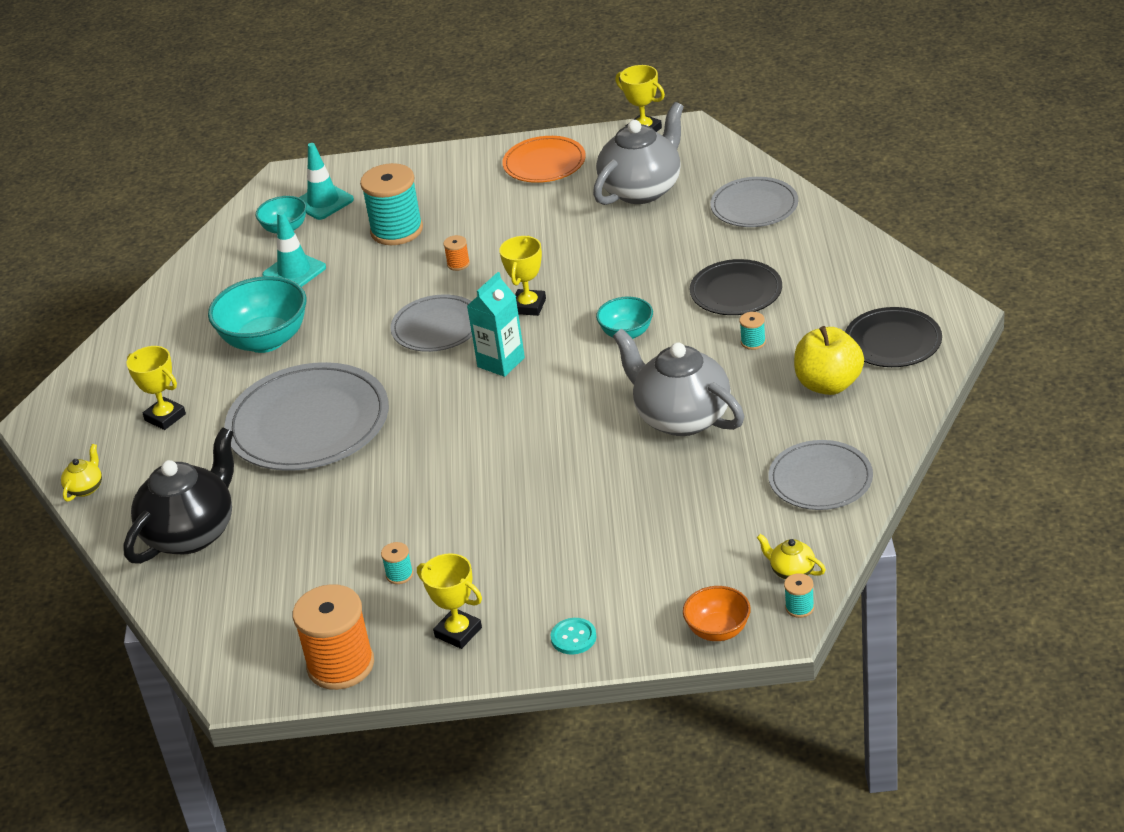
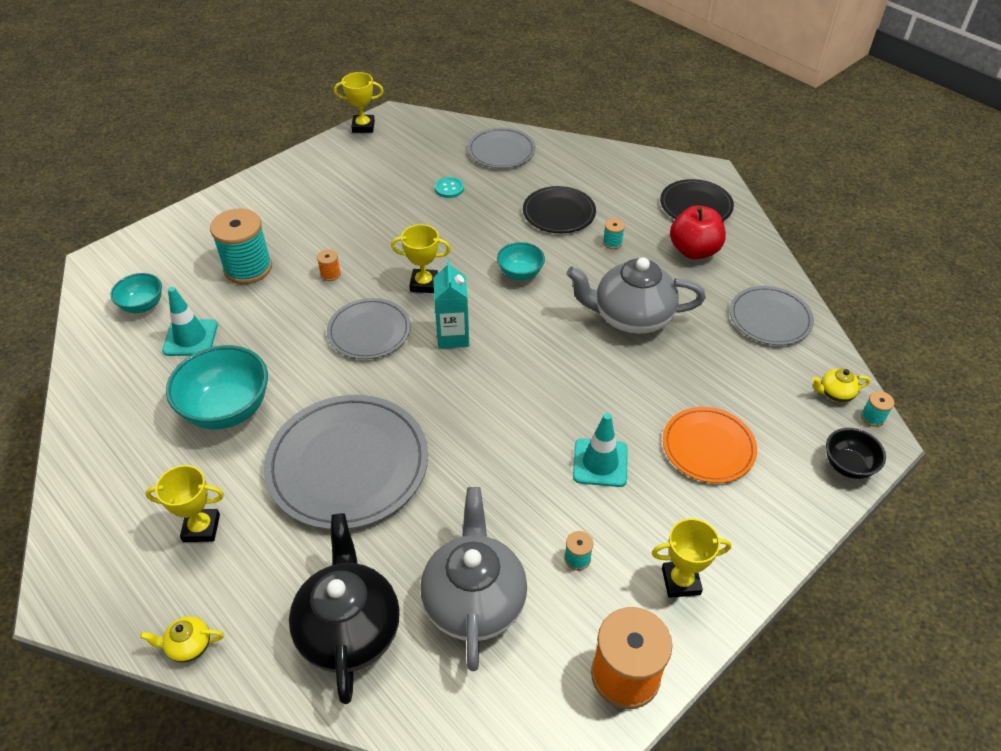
camera: 45 degrees left, 10 degrees up
yellow teapot [61,444,102,501] -> yellow teapot turned 75 degrees counterclockwise [140,616,224,663]
turquoise traffic cone [299,143,354,220] -> turquoise traffic cone moved to [573,413,628,487]
yellow trophy [499,236,546,316] -> yellow trophy turned 60 degrees counterclockwise [391,224,451,293]
orange plate [502,136,586,183] -> orange plate moved to [663,407,757,483]
turquoise button [551,618,596,655] -> turquoise button moved to [435,177,464,198]
grey teapot [593,102,684,205] -> grey teapot moved to [420,487,527,671]
orange bowl [683,586,751,641] -> black bowl [826,428,886,479]
yellow apple [794,326,864,395] -> red apple [670,205,726,259]

